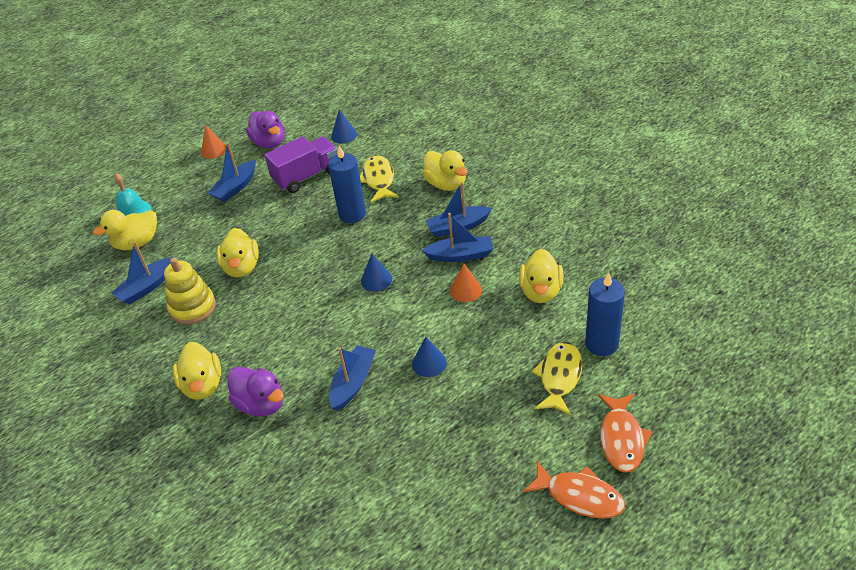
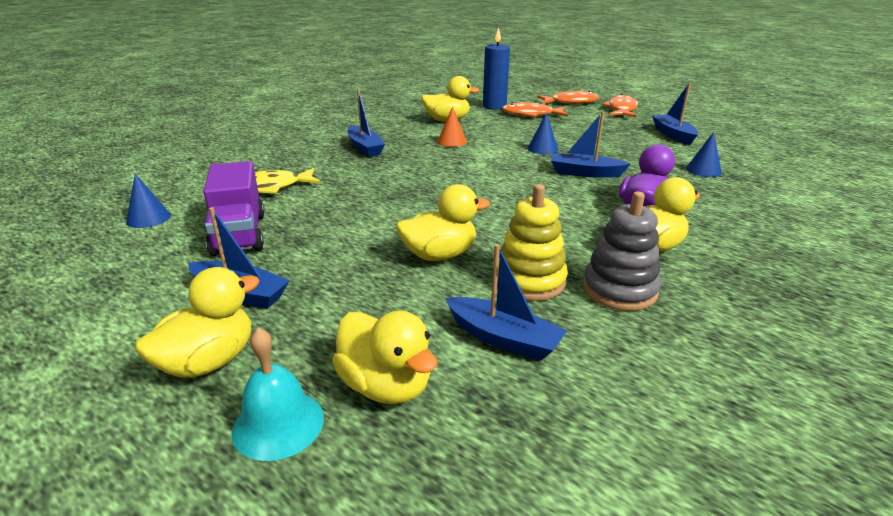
camera: 105 degrees left, 15 degrees down
orange cone [201,125,226,159] -> none
purple duck [246,111,284,149] -> none
purple truck [264,136,338,193] -> purple truck turned 150 degrees counterclockwise [204,161,265,256]
blue candle [328,145,366,223] -> none
blue cone [361,253,392,292] -> blue cone moved to [686,132,722,177]
yellow duck [422,150,468,191] -> yellow duck moved to [135,267,260,378]
blue boat [422,213,493,262] -> blue boat moved to [652,83,699,145]
yellow fish [532,342,582,416] -> orange fish [502,102,568,117]
none -> grey stacking toy [583,191,661,311]

